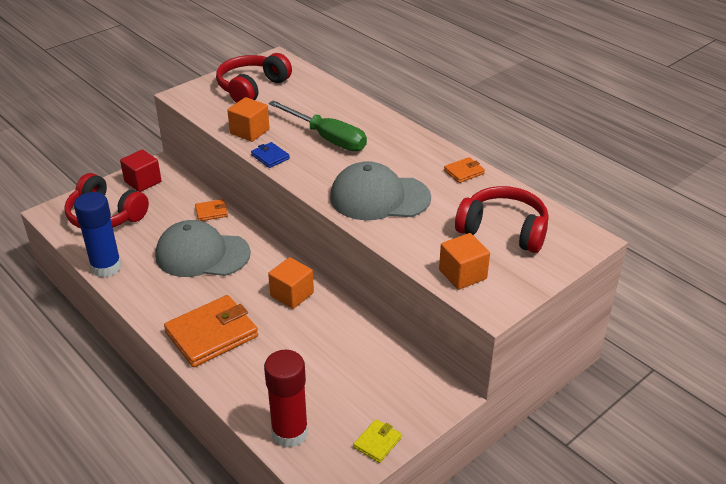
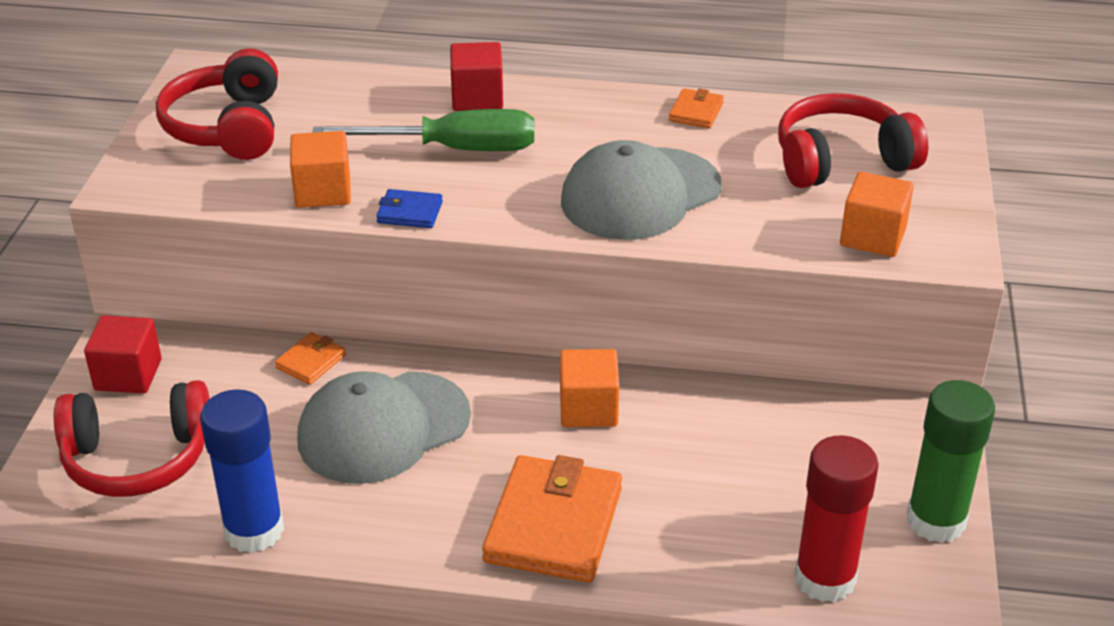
camera: 40 degrees left, 0 degrees up
yellow wallet [354,419,402,463] -> green glue stick [906,380,995,543]
none -> red cube [450,42,503,111]

